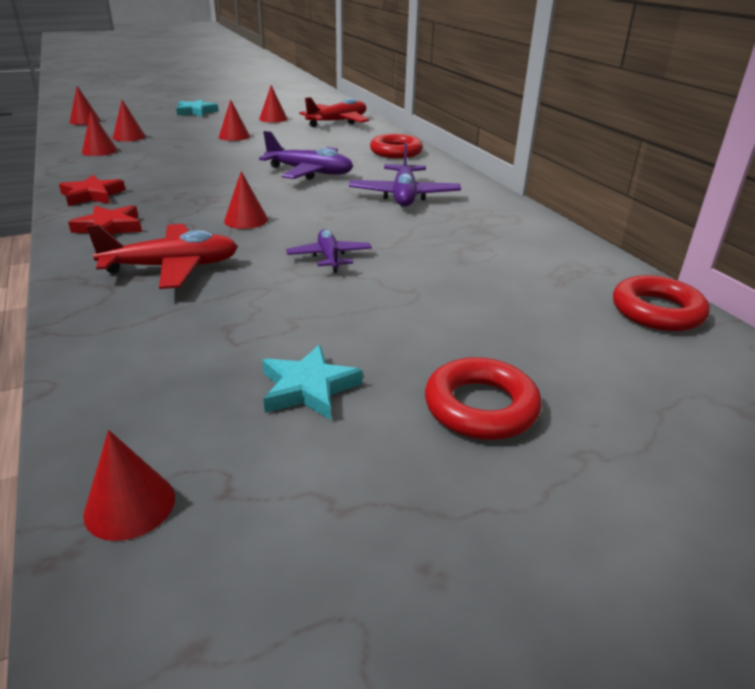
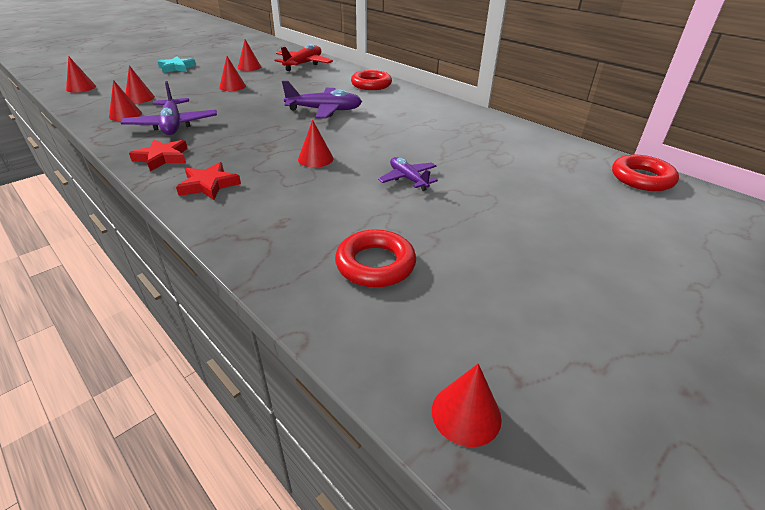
camera: 20 degrees left, 5 degrees up
red plane [86,224,238,289] -> none
turquoise star [262,345,363,420] -> none
purple plane [349,142,461,207] -> purple plane moved to [121,81,217,135]
red ring [425,357,542,440] -> red ring moved to [335,229,416,287]

